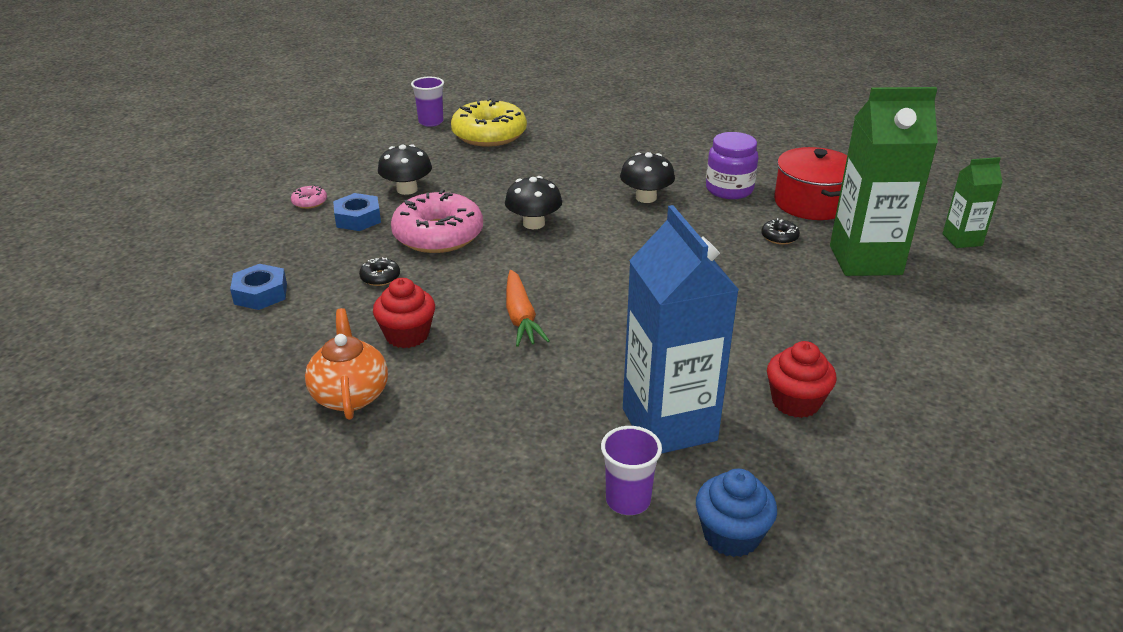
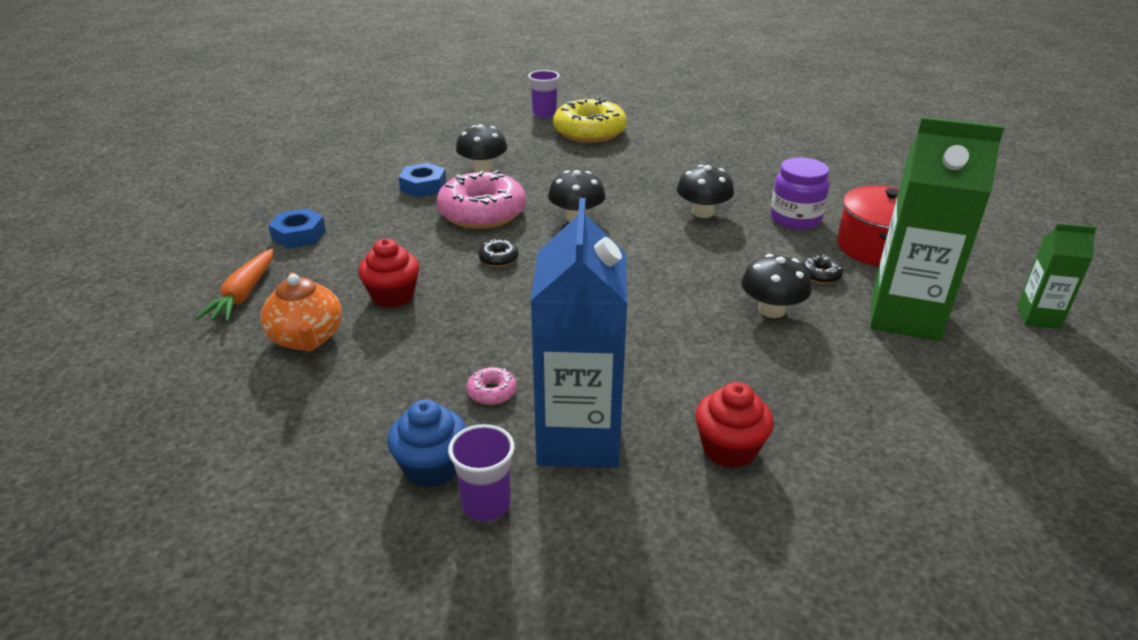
camera: 20 degrees right, 0 degrees up
pink donut [291,185,327,209] -> pink donut moved to [466,367,517,405]
orange teapot [305,308,388,420] -> orange teapot turned 150 degrees clockwise [261,272,342,352]
black donut [359,257,400,286] -> black donut moved to [478,239,518,267]
orange carrot [506,270,550,347] -> orange carrot moved to [196,249,273,322]
blue cupcake [696,469,777,557] -> blue cupcake moved to [387,399,466,488]
none -> black mushroom [741,254,812,318]

